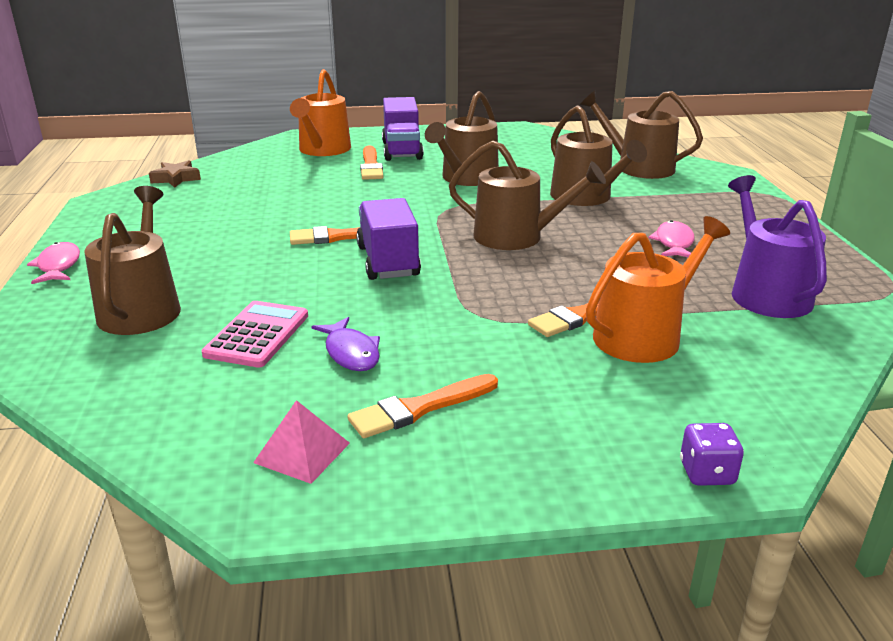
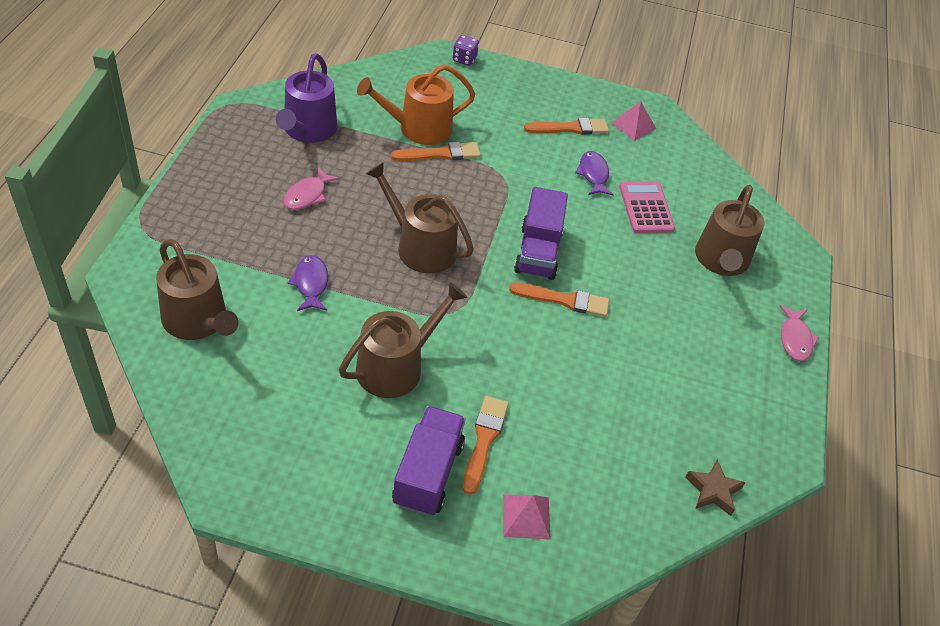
camera: 165 degrees left, 20 degrees up
pink calculator [202,301,308,367] -> pink calculator turned 135 degrees clockwise [619,181,675,233]
orange watering can [290,69,351,156] -> pink pyramid [503,495,551,540]
brown watering can [550,105,647,206] -> purple fish [287,255,328,311]

